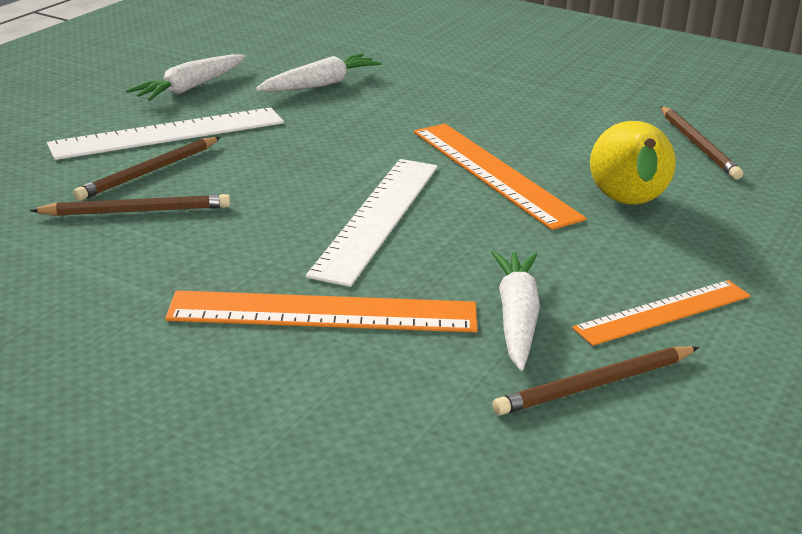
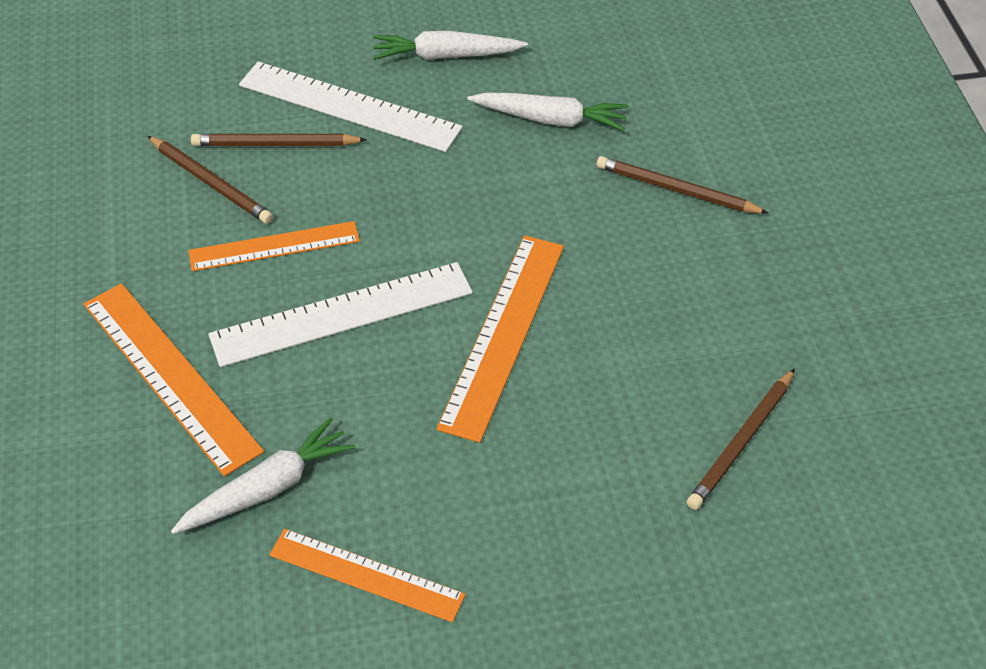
camera: 50 degrees right, 20 degrees up
brown pencil [492,346,699,415] -> brown pencil moved to [597,156,769,214]
yellow pear [590,121,676,205] -> none
none -> orange ruler [188,221,360,271]

